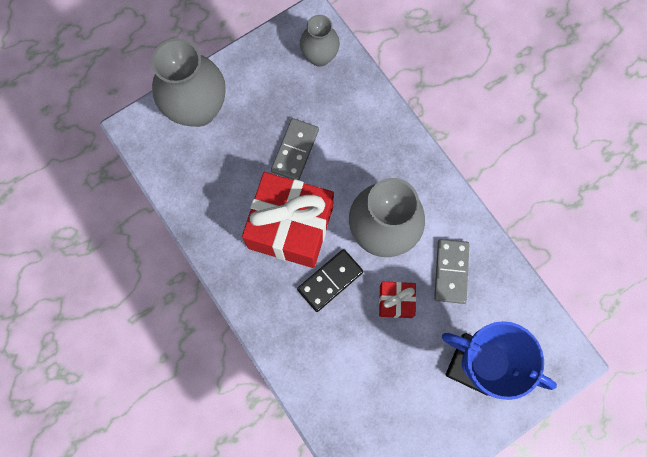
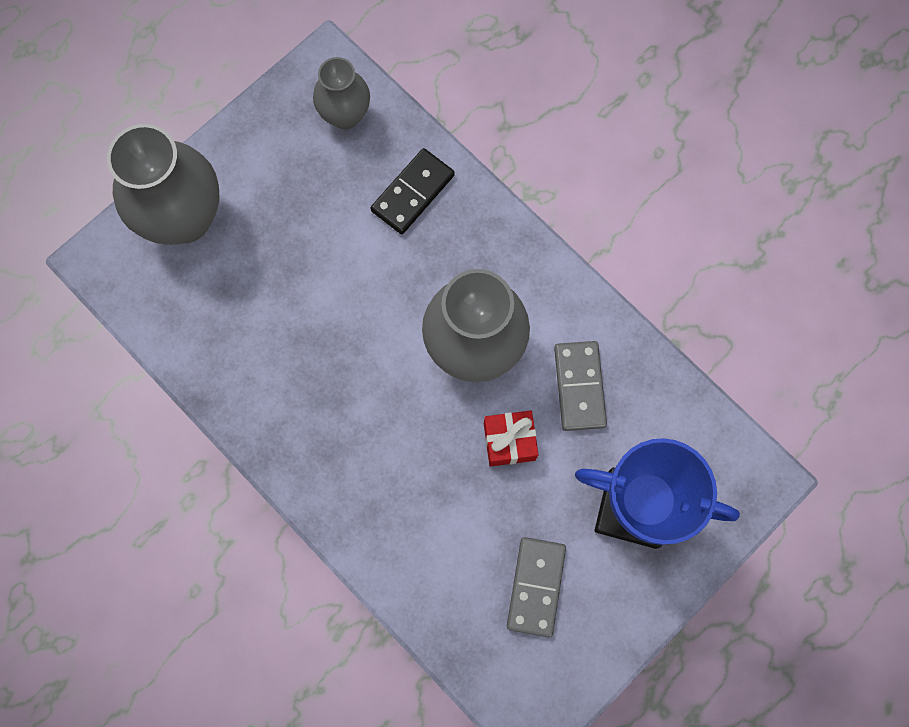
camera: 10 degrees left, 0 degrees up
red gift [242,172,334,268] -> none
grey domino [271,118,319,180] -> grey domino moved to [507,537,566,638]
black domino [297,249,363,312] -> black domino moved to [371,148,455,234]

